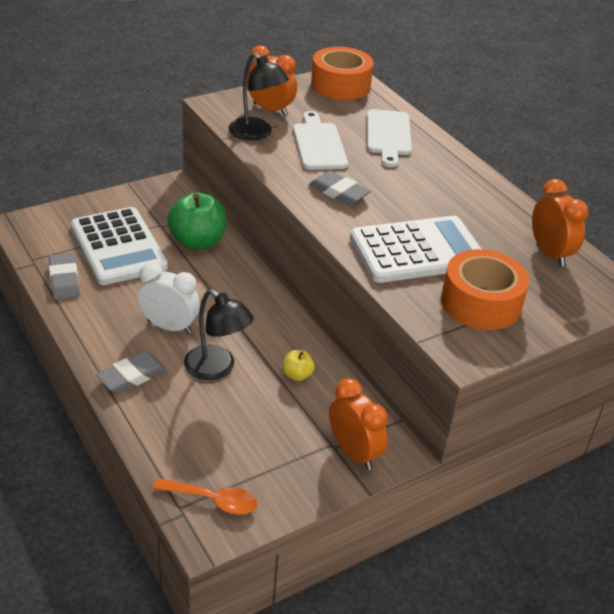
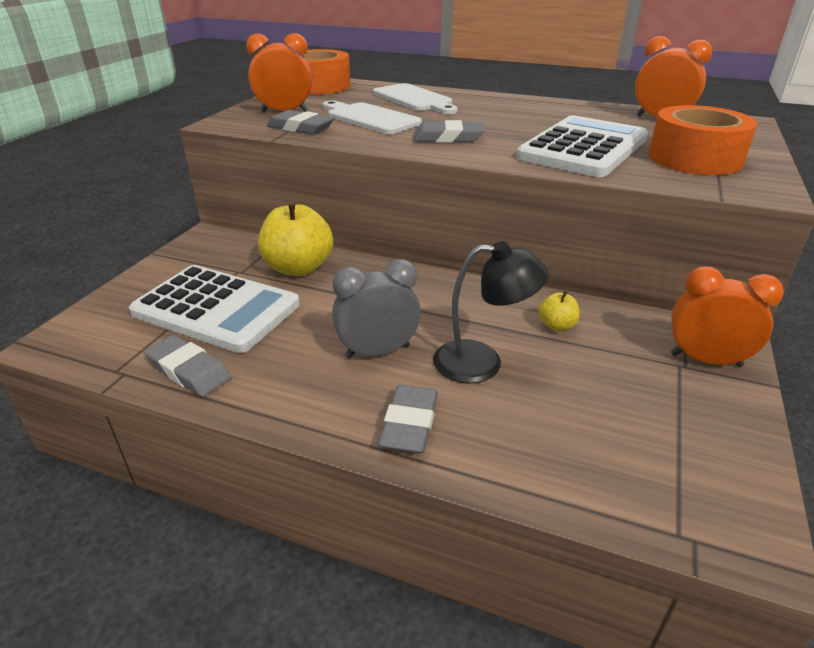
camera: 35 degrees left, 5 degrees down
white clock [137,262,200,334] -> grey clock [332,259,421,359]
orange spoon [153,478,257,514] -> none
green apple [168,192,227,250] -> yellow apple [258,200,333,276]
black lamp [229,53,289,140] -> grey eraser [267,110,334,135]

